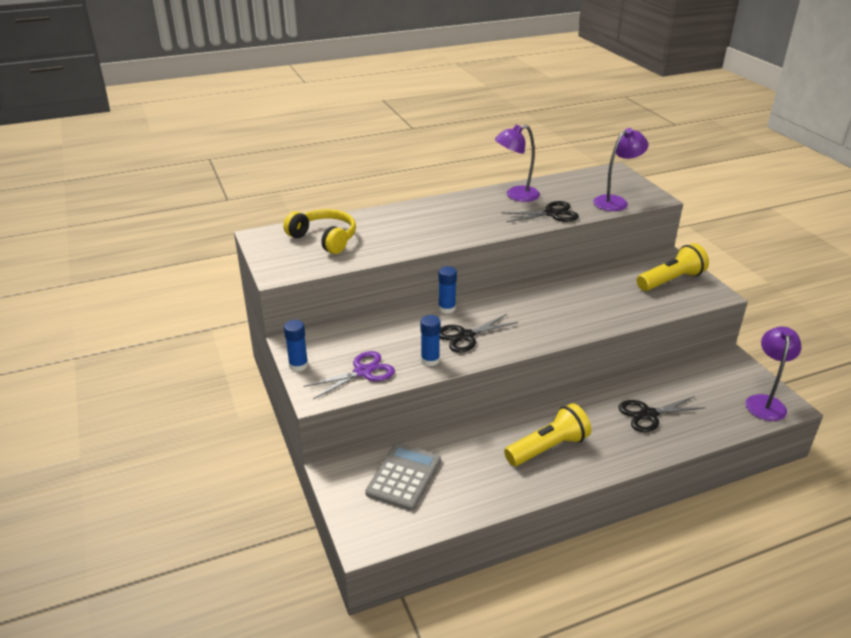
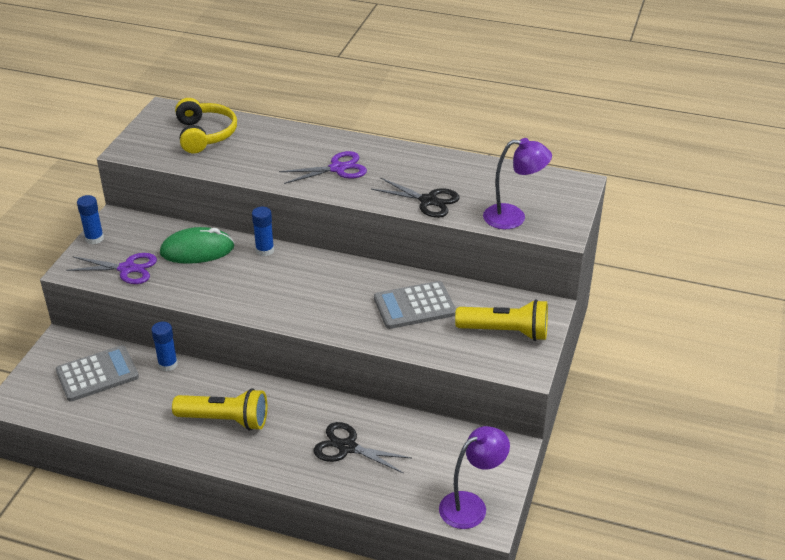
camera: 40 degrees right, 5 degrees up
blue glue stick [421,315,441,366] -> blue glue stick moved to [151,321,178,371]
black scissors [440,314,518,353] -> none
purple lamp [495,125,540,202] -> none
none -> green mouse [160,227,234,264]
none -> purple scissors [279,151,367,184]
none -> grey calculator [374,281,456,329]

